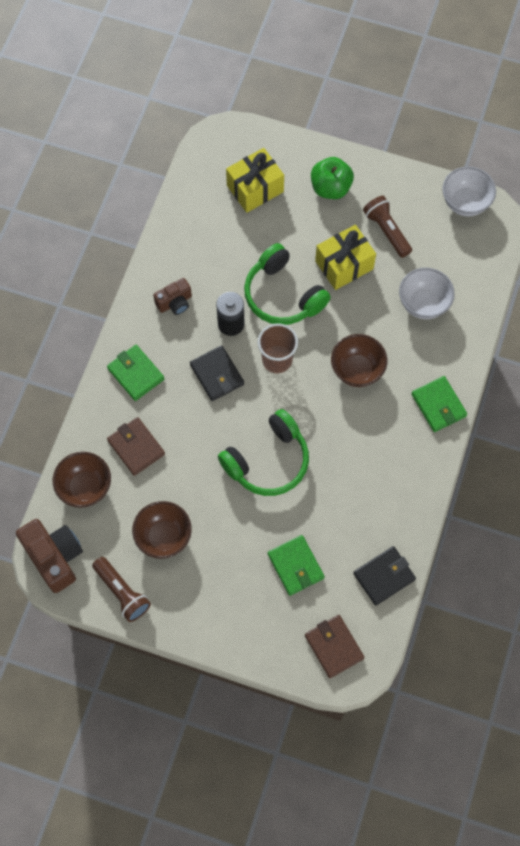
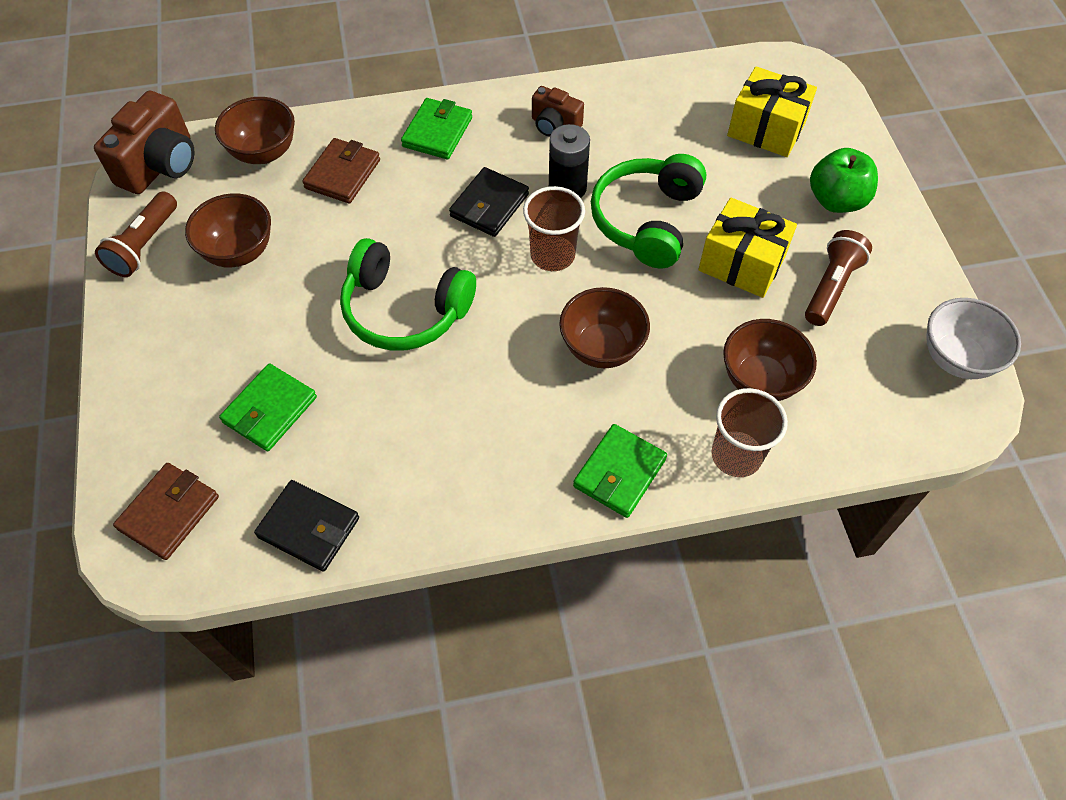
camera: 60 degrees right, 10 degrees down
white bowl [399,268,455,319] -> brown bowl [723,319,817,401]
none -> brown cup [711,388,788,477]

